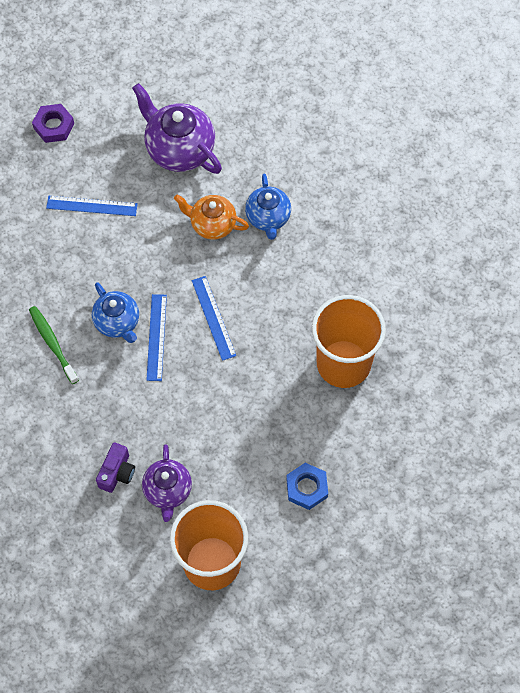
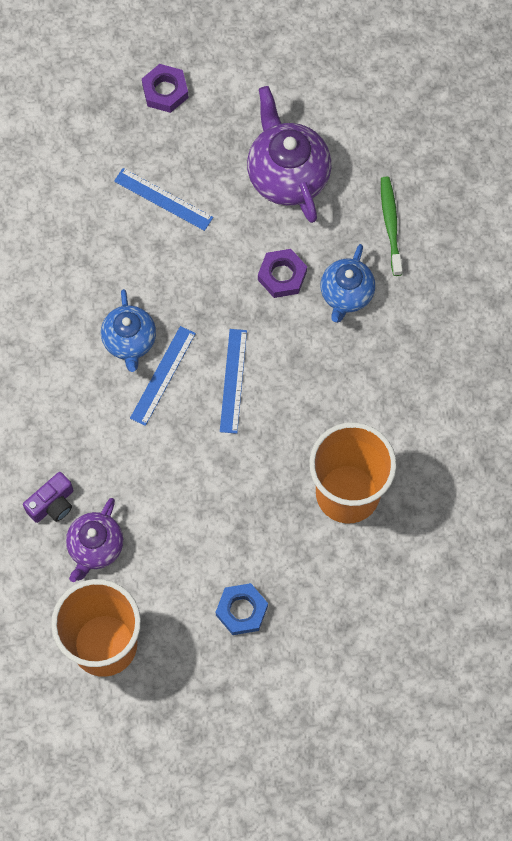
camera: 25 degrees right, 5 degrees up
green toothbrush [29,306,79,384] -> green toothbrush moved to [381,177,402,276]
orange teapot [174,195,249,240] -> purple nut [258,249,307,298]

